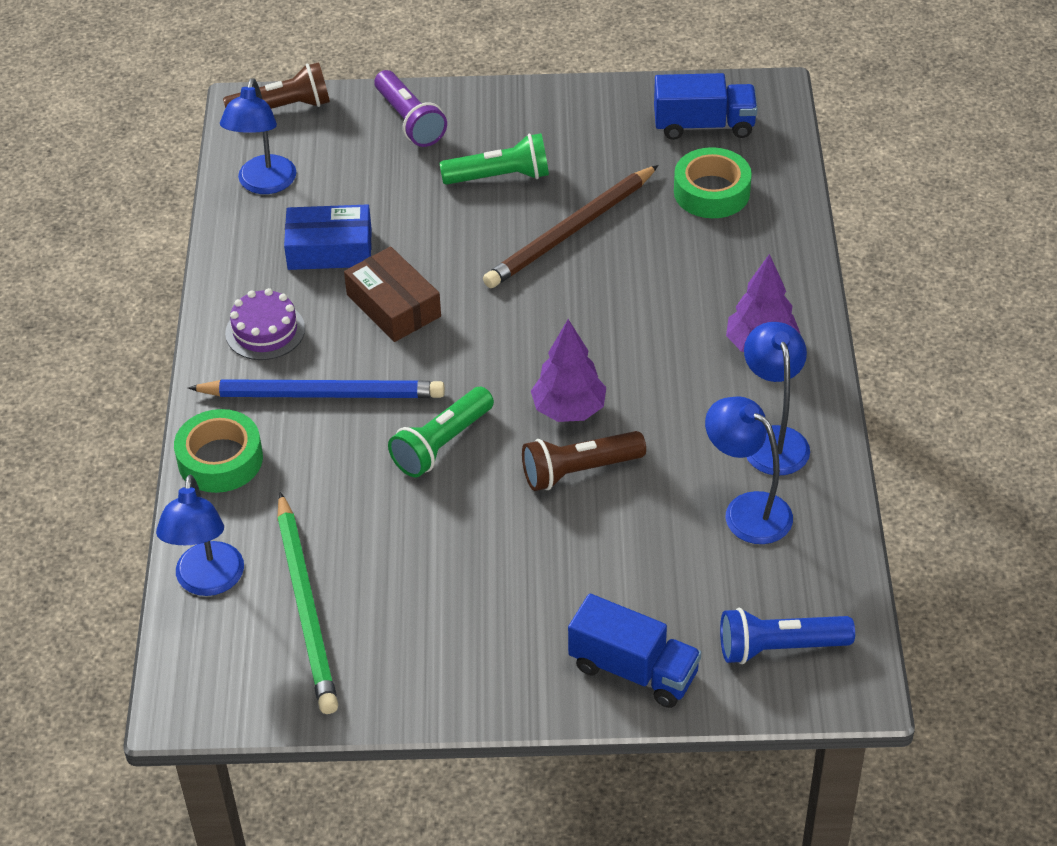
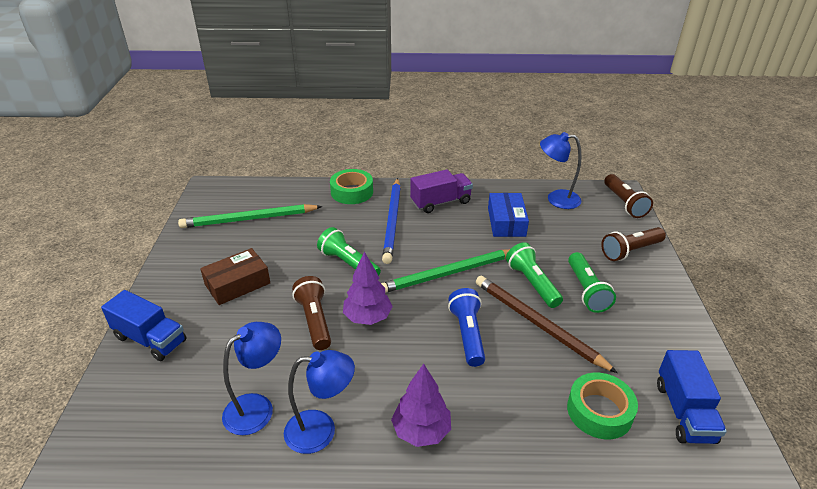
camera: 90 degrees right, 10 degrees down
blue lamp [156,475,244,596] -> none
purple cake [225,288,305,360] -> purple truck [410,169,473,213]
brown box [344,246,441,342] -> brown box moved to [200,248,270,305]
purple flashlight [374,70,447,147] -> brown flashlight [601,227,666,261]
blue truck [568,594,701,708] -> blue truck turned 90 degrees counterclockwise [101,290,187,361]
blue flashlight [720,608,855,664] -> blue flashlight moved to [448,288,485,367]
none -> green pencil [381,249,510,293]
none -> green flashlight [506,242,563,308]

